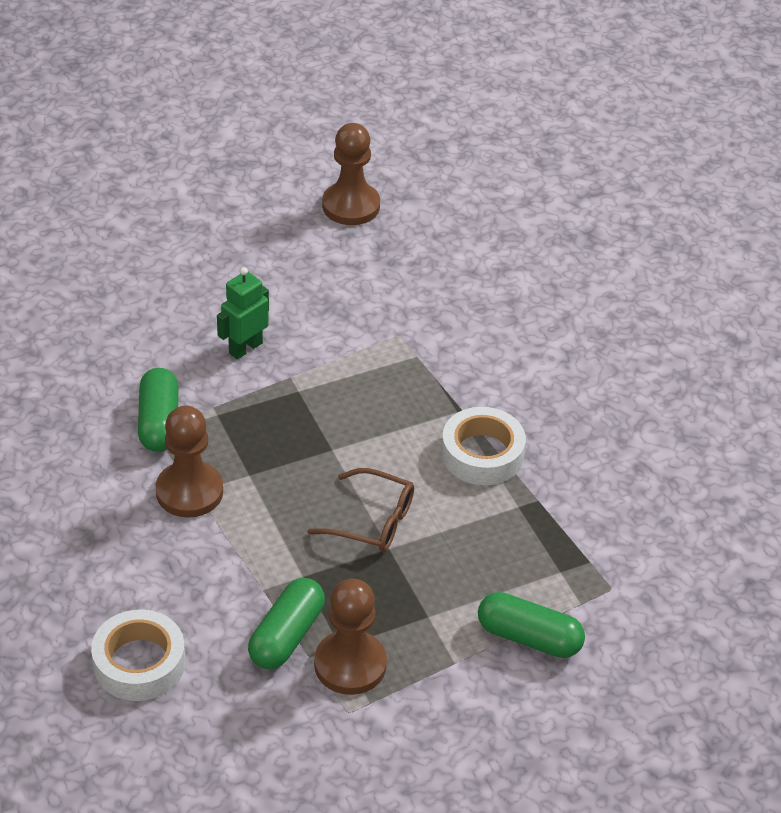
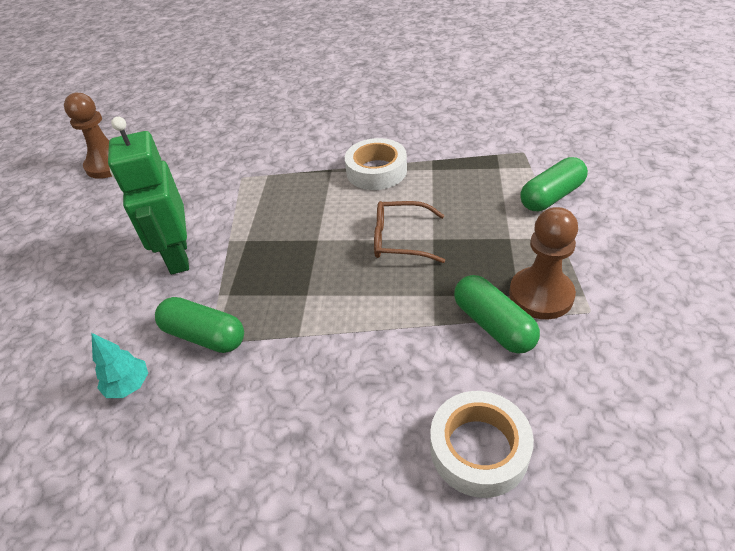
camera: 55 degrees left, 0 degrees up
brown pawn [156,406,223,518] -> none
green robot [217,267,269,359] -> green robot [108,117,189,275], size x1.65
brown glasses [307,468,414,552] -> brown glasses turned 135 degrees counterclockwise [374,201,445,263]
none -> turquoise tree [92,333,148,398]

